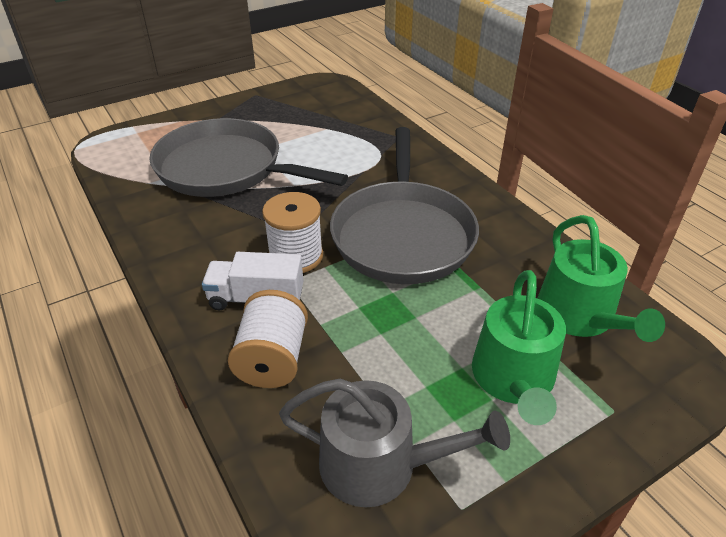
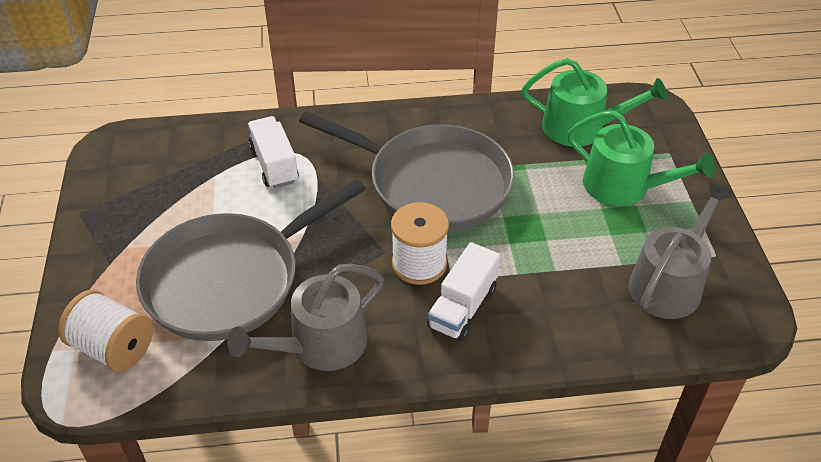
camera: 65 degrees left, 5 degrees up
white spool [228,290,308,388] -> white spool moved to [58,290,153,372]
none -> grey watering can [227,264,384,371]
none -> white truck [248,116,299,188]

